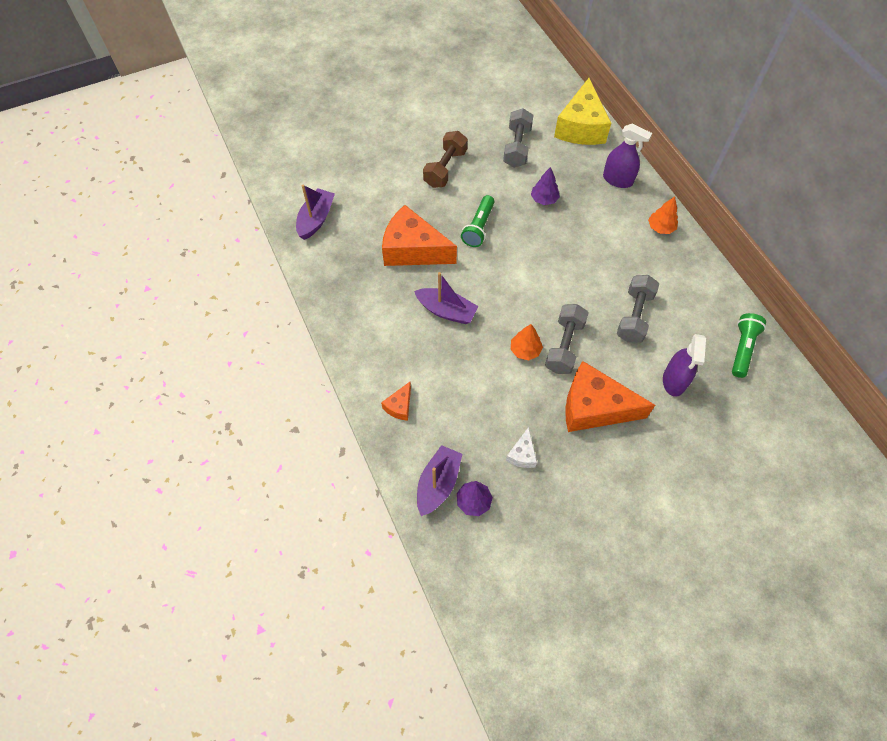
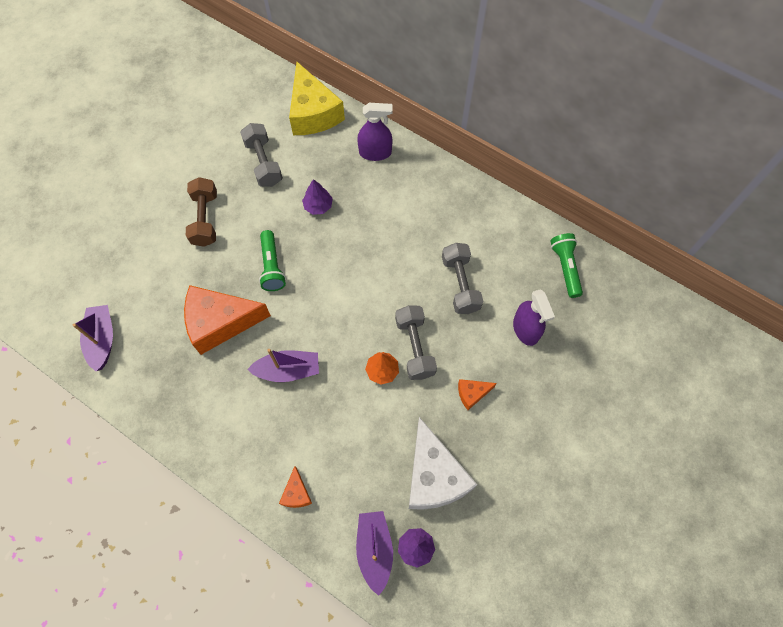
camera: 30 degrees left, 5 degrees up
white cheese [506,427,537,468] -> white cheese [409,417,477,510], size x2.21
orange cheese [565,361,655,432] -> orange cheese [458,379,497,410], size x0.45
orange tree [648,197,678,234] -> none

